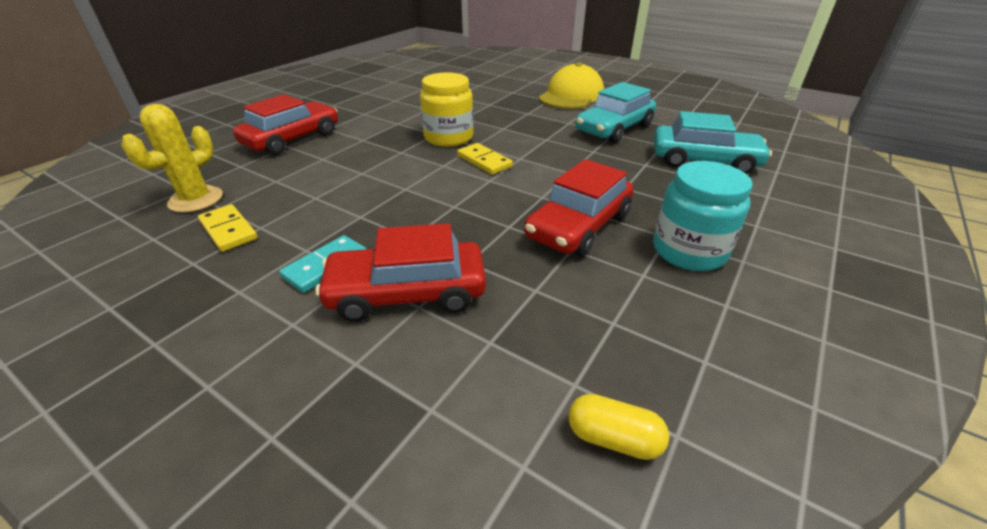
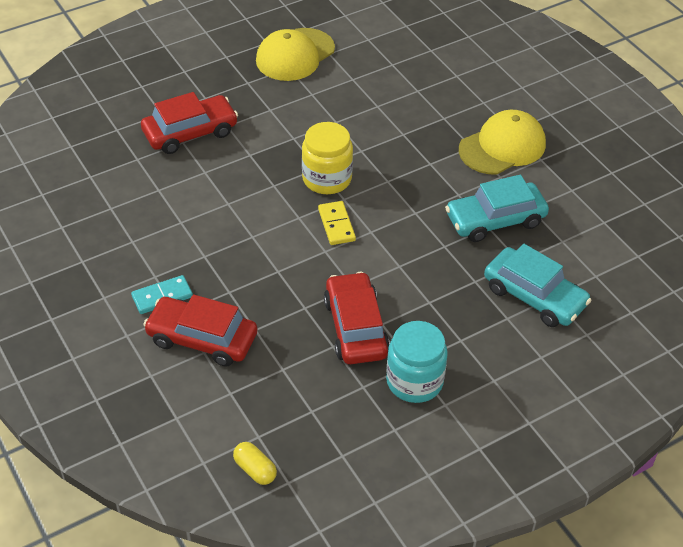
camera: 25 degrees right, 10 degrees up
yellow cactus [121,104,223,213] -> none
yellow domino [198,204,258,252] -> none
red car [524,159,634,256] -> red car turned 105 degrees clockwise [324,272,390,364]
none -> yellow cap [256,28,335,81]

